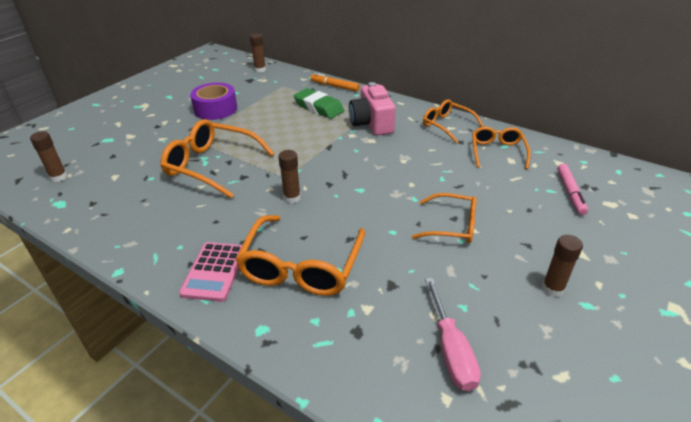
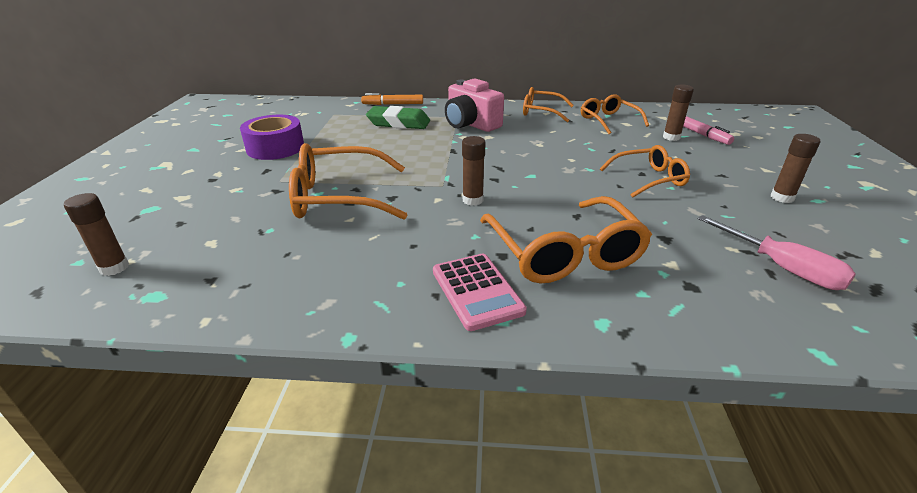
camera: 30 degrees left, 5 degrees down
brown glue stick [250,33,266,72] -> brown glue stick moved to [663,85,694,141]

